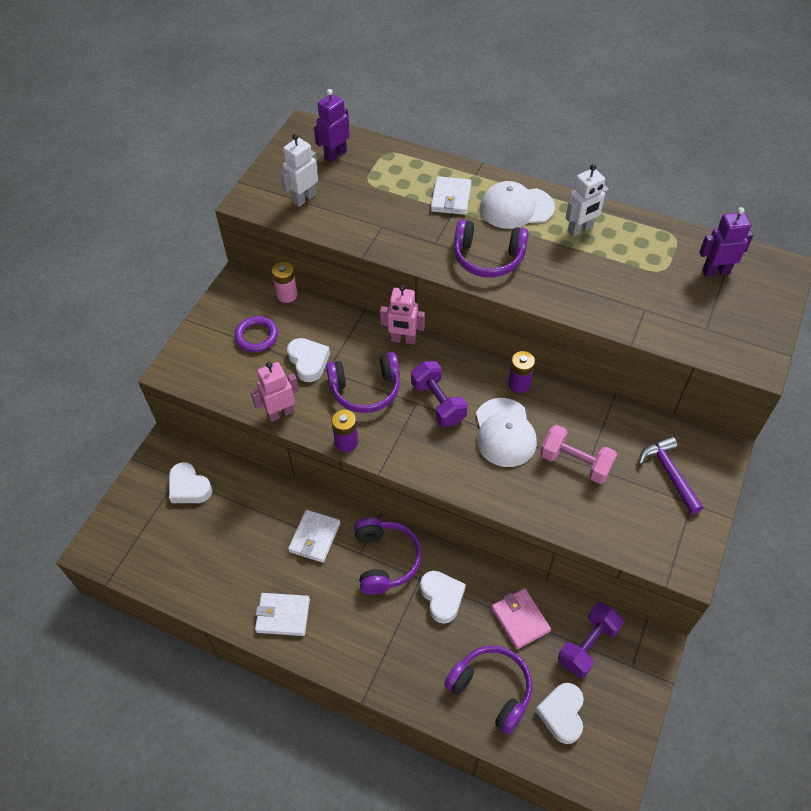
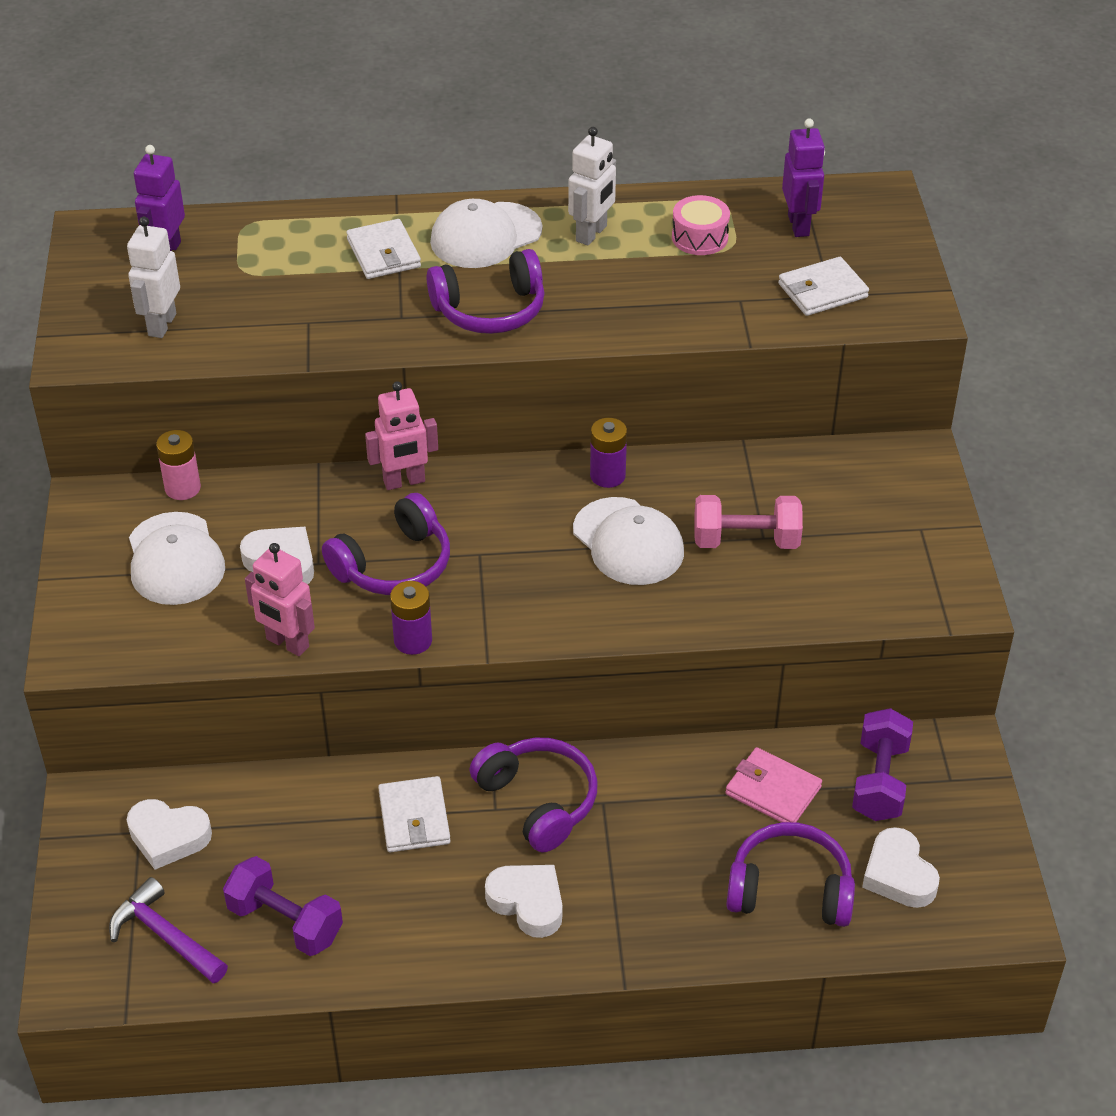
camera: 30 degrees left, 10 degrees down
purple ring [234,316,278,352] -> white cap [129,512,225,605]
pink robot [250,362,299,422] -> pink robot turned 90 degrees counterclockwise [245,543,315,656]
white wallet [255,593,310,636] -> white wallet moved to [778,257,869,316]
purple dumbbell [411,361,468,427] -> purple dumbbell moved to [223,856,343,956]
white heart [420,571,466,624] -> white heart moved to [485,865,562,938]
purple hammer [639,436,703,514] -> purple hammer moved to [109,877,228,983]
purple robot [699,207,753,277] -> purple robot turned 120 degrees clockwise [782,118,825,237]
none -> pink drum [672,195,730,255]

